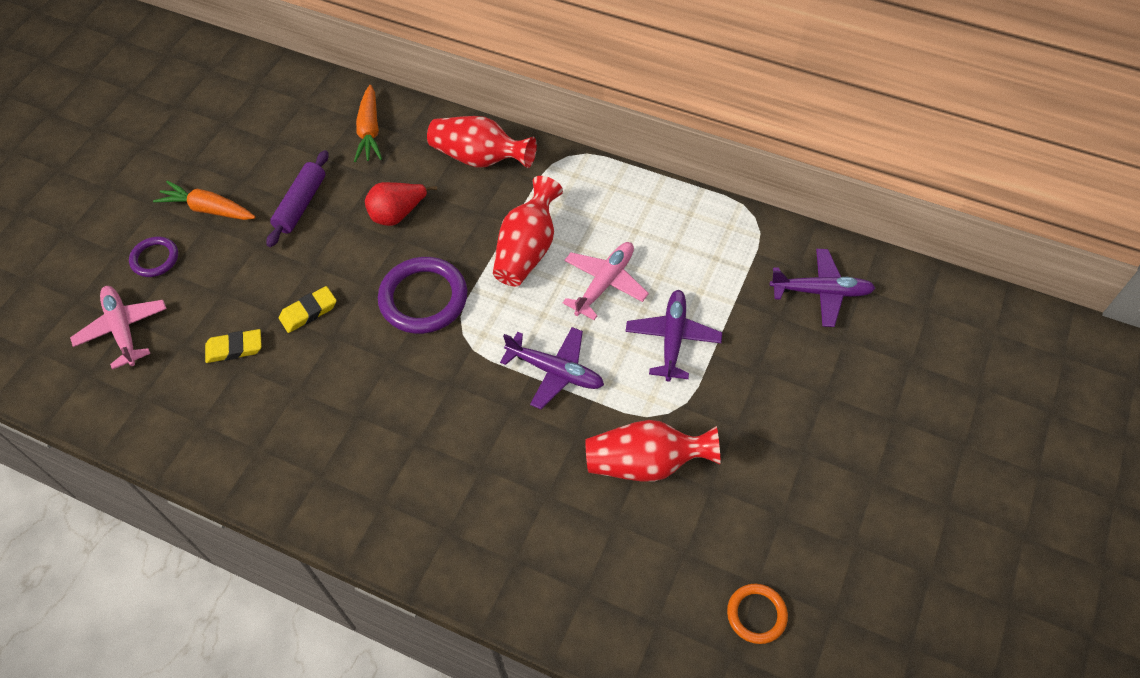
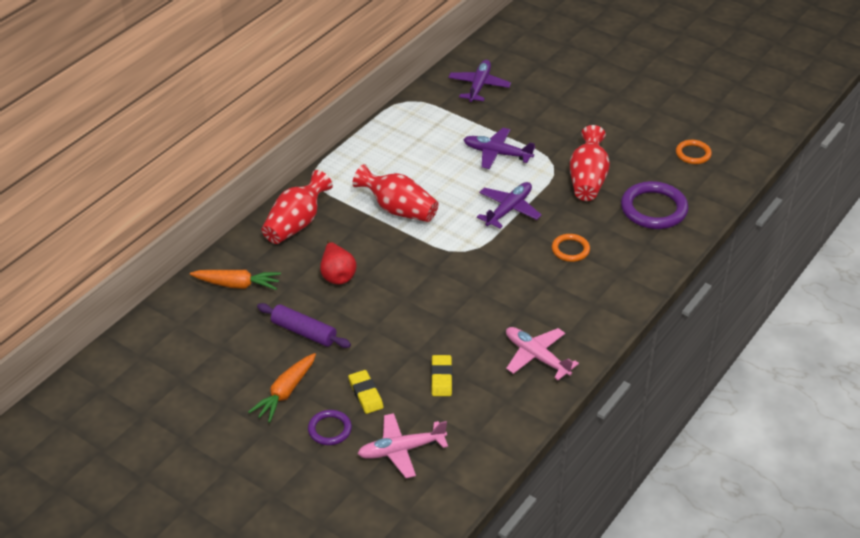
camera: 80 degrees left, 15 degrees down
yellow eraser [279,286,337,333] -> yellow eraser moved to [348,370,384,414]
purple ring [378,257,467,334] -> purple ring moved to [621,181,689,229]
pink plane [563,242,649,320] -> pink plane moved to [506,327,579,380]
none -> orange ring [552,234,590,262]

